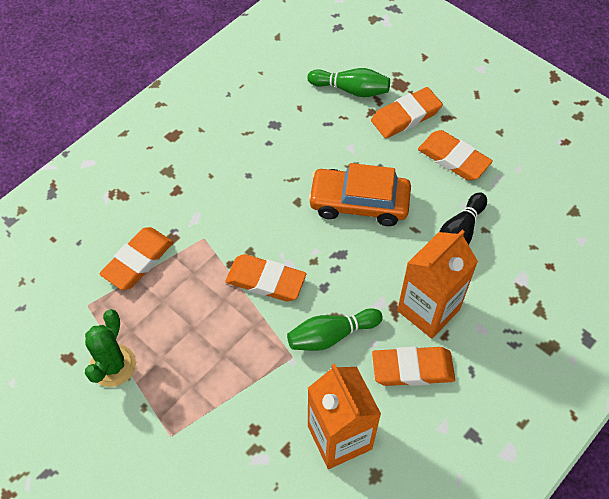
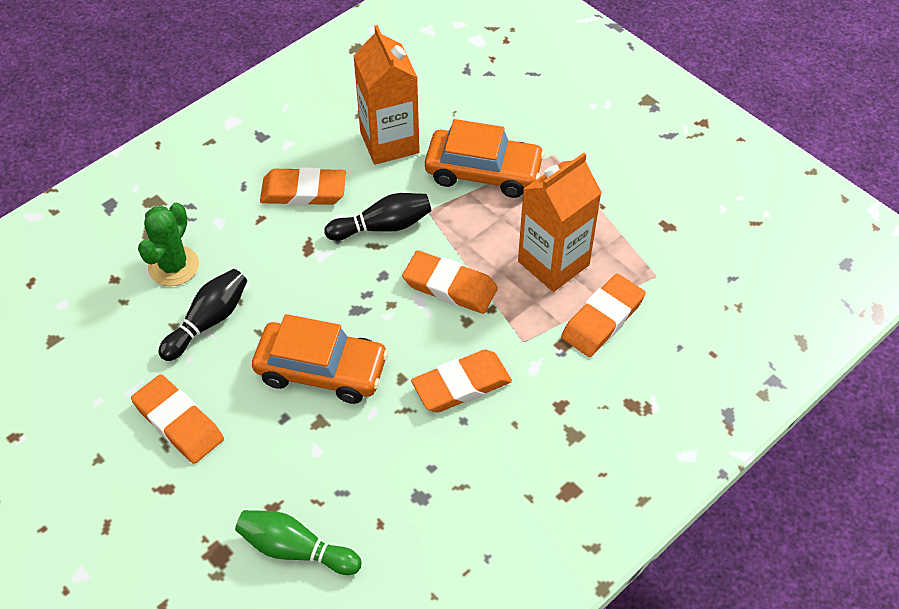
camera: 175 degrees left, 5 degrees down
green cactus [85,309,136,387] -> green cactus moved to [138,203,199,286]
green bowling pin [287,308,383,351] -> black bowling pin [325,193,432,241]
orange eraser [371,87,443,138] -> orange eraser moved to [411,350,512,412]
orange carton [397,230,478,339] -> orange carton moved to [518,153,602,292]
none -> orange car [425,119,545,198]

